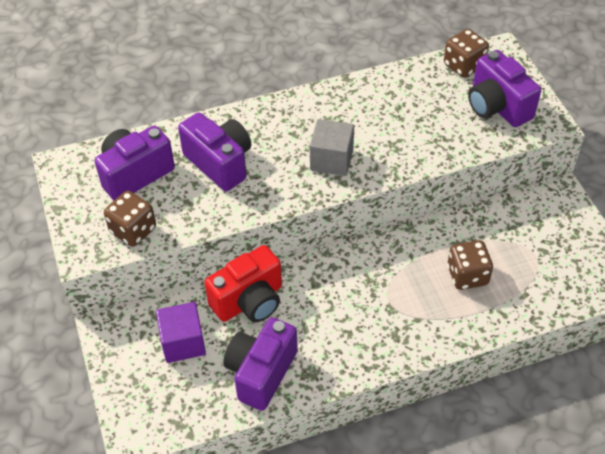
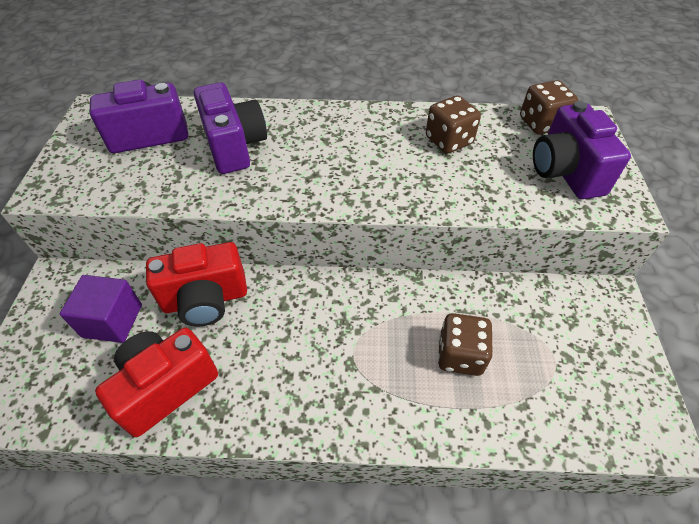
camera: 20 degrees right, 0 degrees up
brown dice [104,191,156,247] -> brown dice moved to [426,96,481,153]
purple camera [223,317,298,411] -> red camera [95,327,218,437]
grey cube [310,119,354,176] -> none

